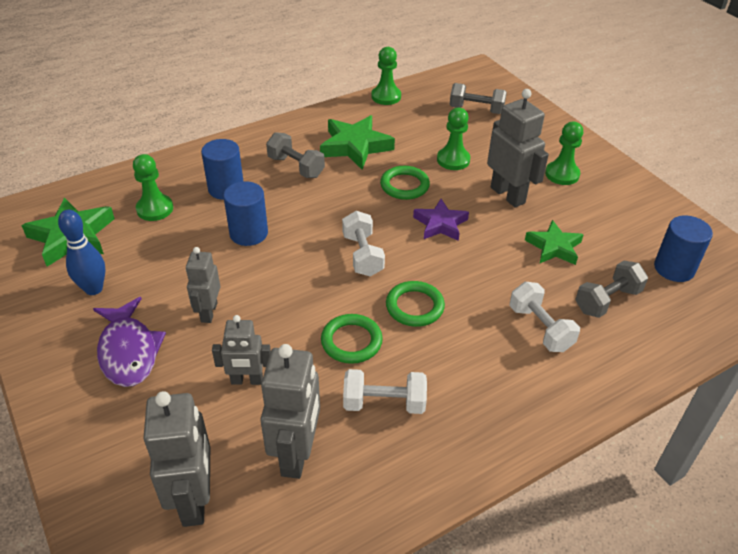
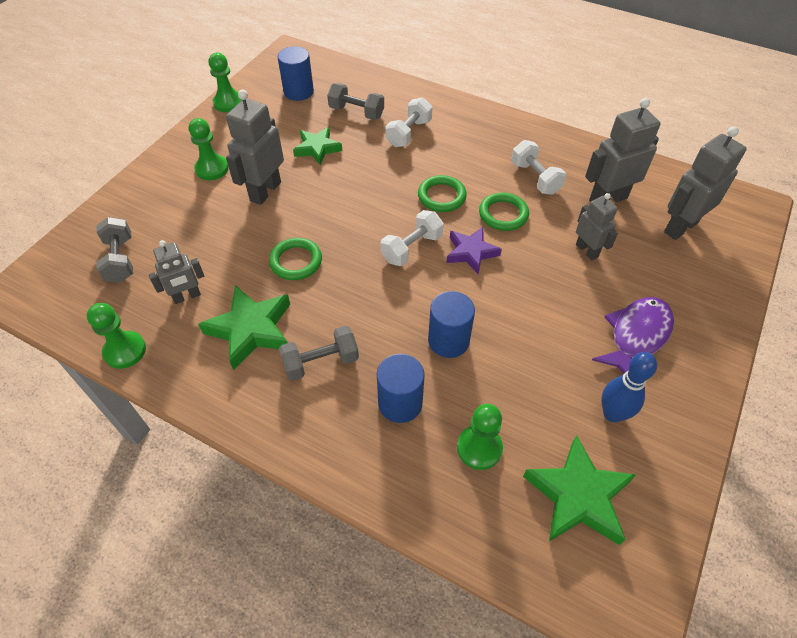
camera: 120 degrees left, 10 degrees up
grey robot [186,247,220,323] -> grey robot moved to [149,240,204,304]
grey dumbbell [266,132,325,178] -> grey dumbbell turned 60 degrees clockwise [279,326,359,381]
purple star [413,199,469,241] -> purple star moved to [446,227,502,274]
green pawn [437,108,470,170] -> green pawn moved to [209,53,241,112]

